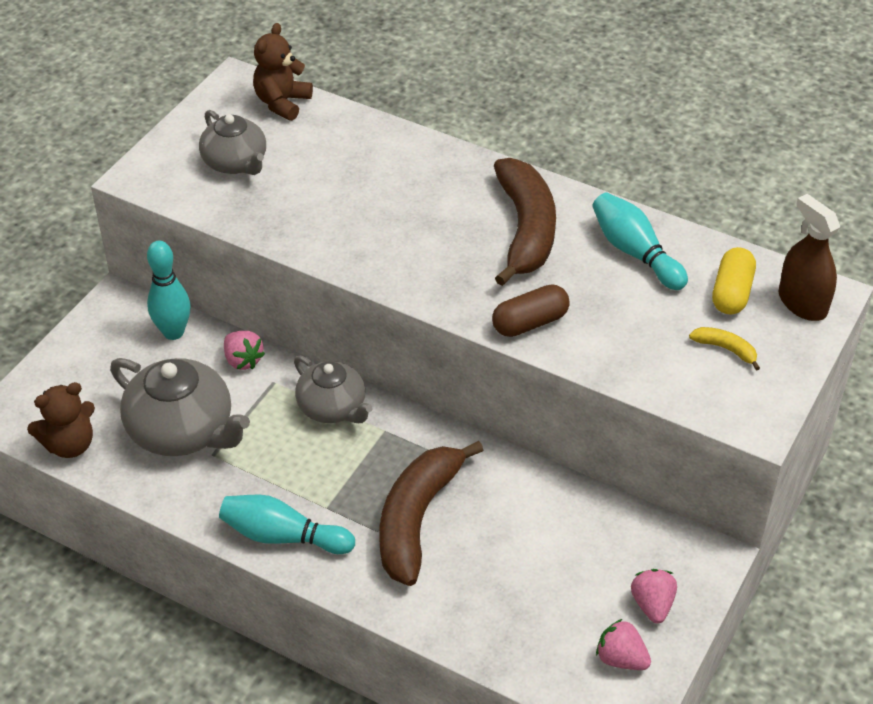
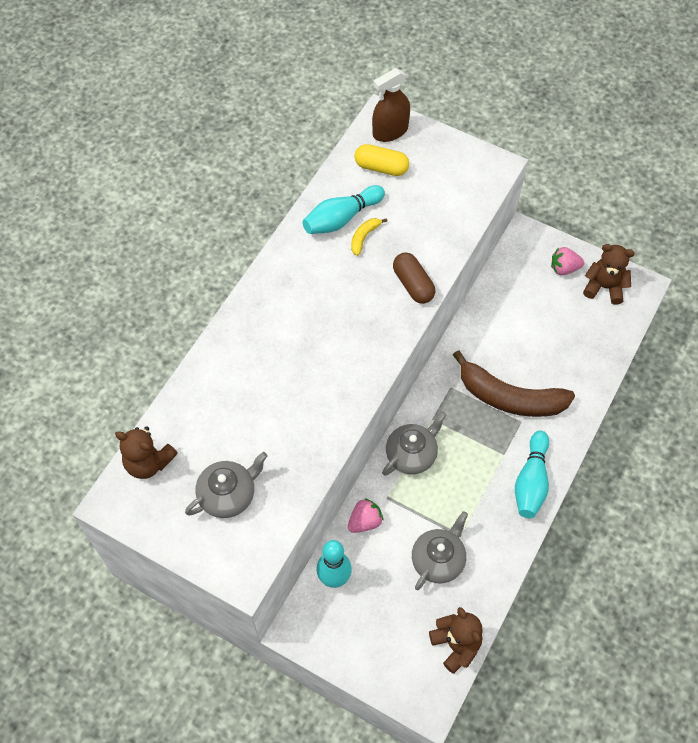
camera: 90 degrees left, 15 degrees up
grey teapot [110,358,250,456] -> grey teapot [412,511,468,590], size x0.65
brown banana [494,158,556,286] -> none
pink strawberry [596,619,651,670] -> brown teddy bear [583,244,635,304]
yellow banana [689,327,760,370] -> yellow banana moved to [351,218,387,256]

